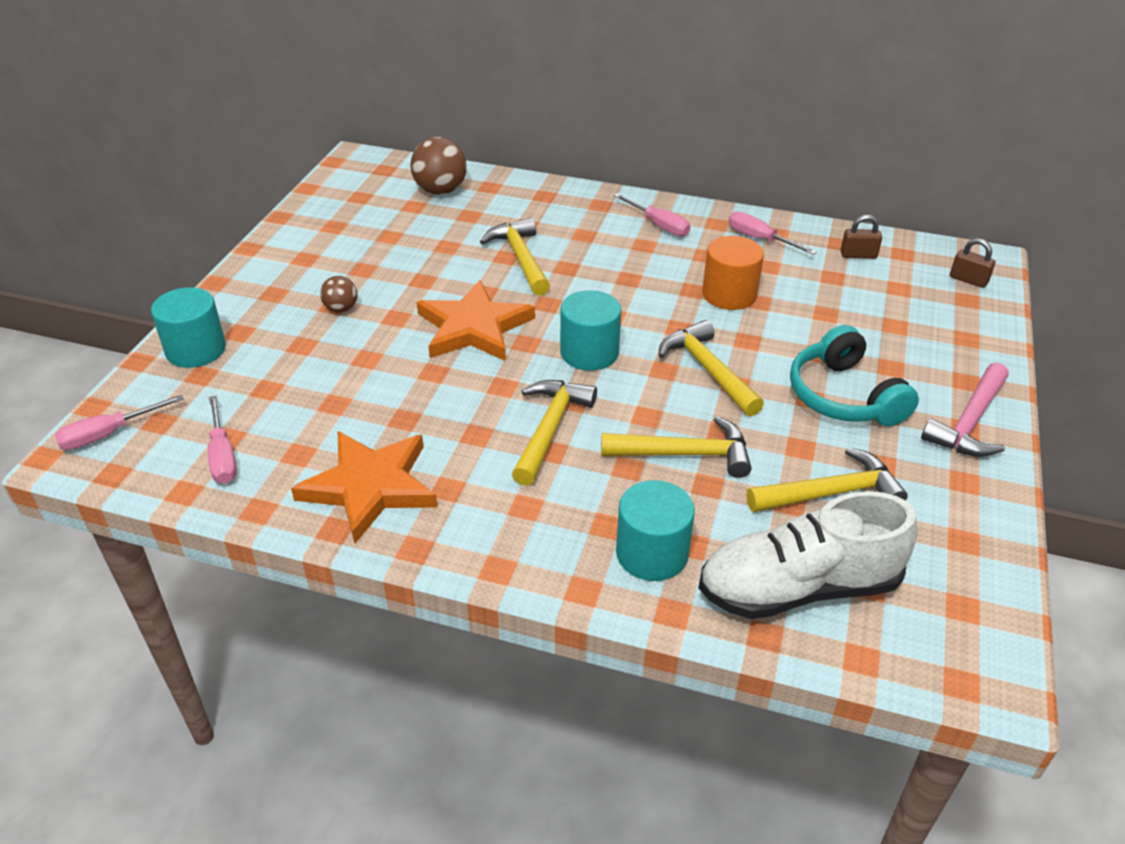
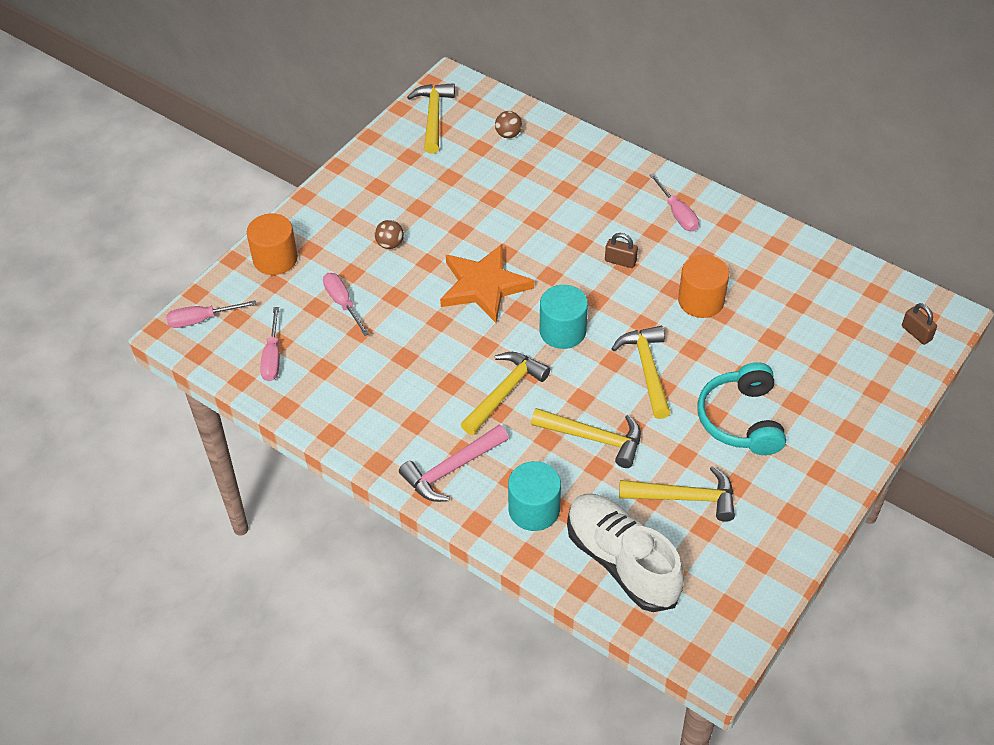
camera: 20 degrees right, 10 degrees up
turquoise cylinder [151,287,226,368] -> orange cylinder [247,213,298,275]
orange star [291,431,438,543] -> none
brown ball [410,137,467,195] -> brown ball [495,111,522,139], size x0.56
yellow hammer [480,218,550,296] -> yellow hammer moved to [407,83,455,154]
white shoe [698,491,918,619] -> white shoe turned 45 degrees clockwise [567,494,684,612]
pink screwdriver [729,211,817,255] -> pink screwdriver moved to [323,273,370,336]
brown padlock [840,215,882,259] -> brown padlock moved to [605,233,638,268]
pink hammer [921,363,1009,457] -> pink hammer moved to [399,425,508,502]

